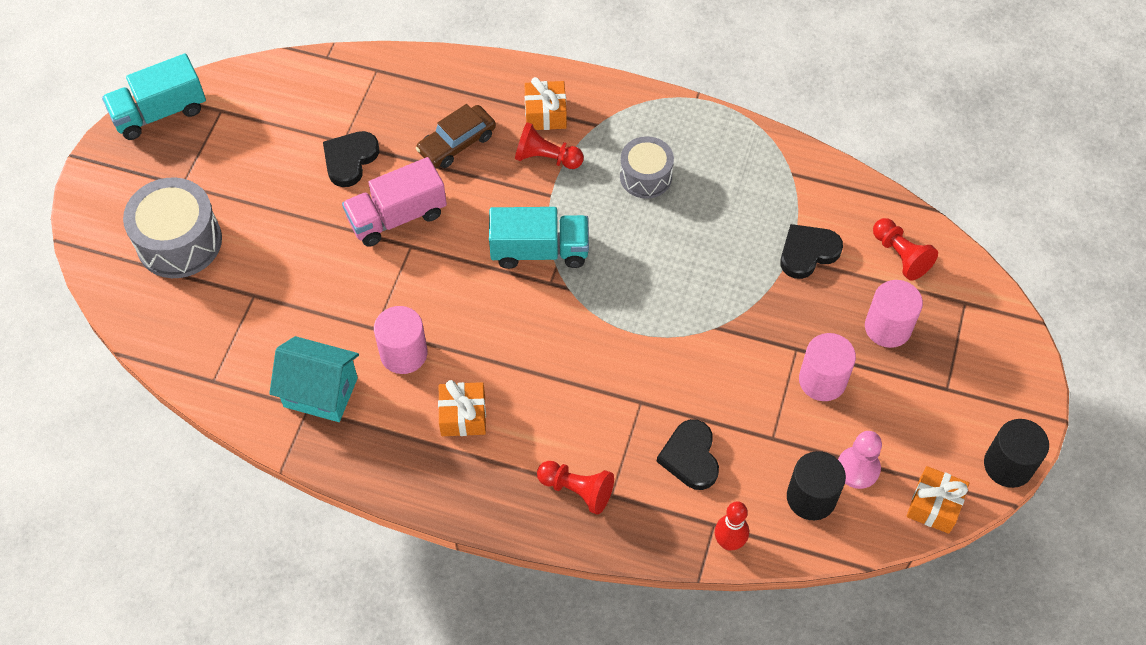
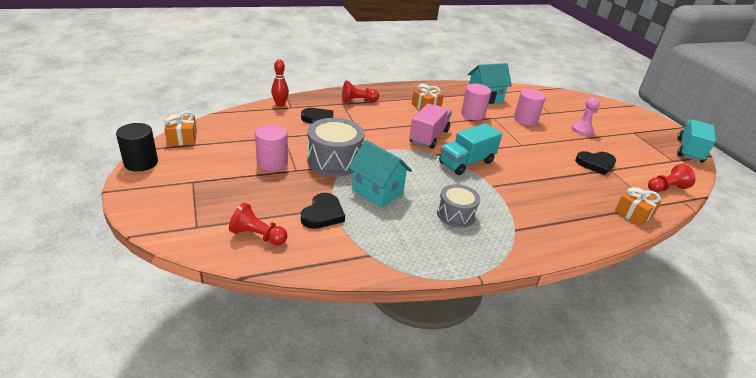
camera: 140 degrees right, 25 degrees down
grey drum [123,177,222,278] -> grey drum moved to [307,118,364,176]
black heart [323,131,379,187] -> black heart turned 90 degrees clockwise [575,151,616,175]
pink truck [342,157,447,247] -> pink truck moved to [409,104,452,149]
brown car [416,104,496,168] -> none
red pawn [515,122,584,169] -> red pawn moved to [648,164,696,192]
orange gift [524,77,567,130] -> orange gift moved to [615,187,662,226]
black cylinder [787,451,846,520] -> none
pink pawn [838,431,882,489] -> pink pawn moved to [572,97,600,136]
pink cylinder [865,280,923,348] -> pink cylinder moved to [514,89,546,126]
none -> turquoise house [348,140,412,207]

